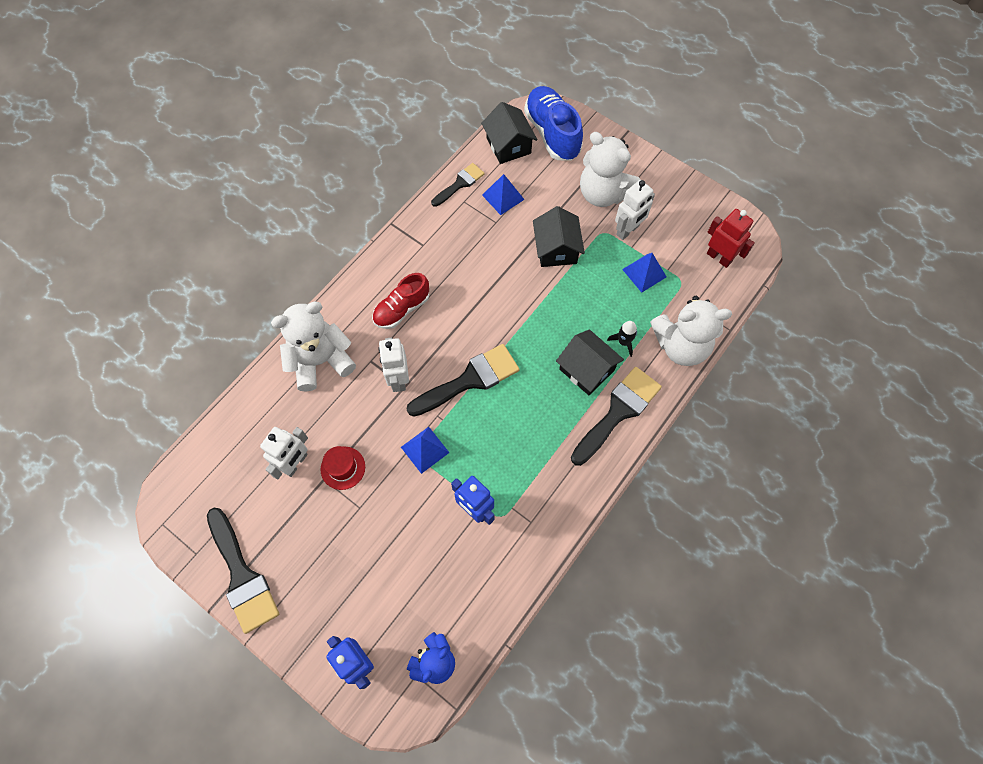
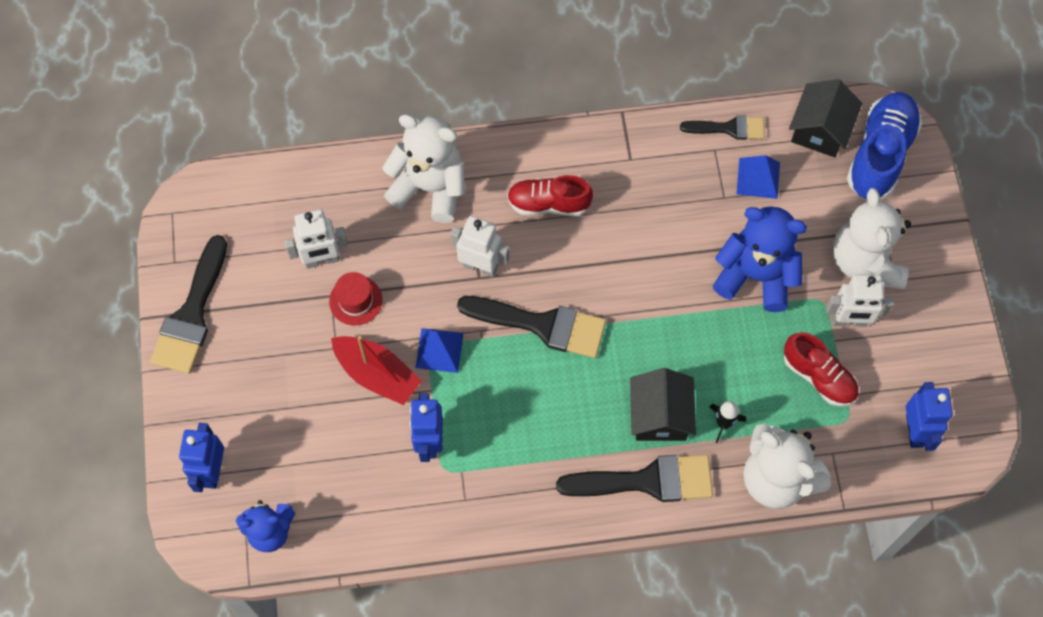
camera: 45 degrees right, 0 degrees up
white robot [379,337,409,392] -> white robot turned 75 degrees clockwise [451,216,510,277]
black house [533,206,585,267] -> blue teddy bear [713,206,807,312]
blue pyramid [622,253,667,293] -> red shoe [784,332,858,406]
red robot [707,209,755,268] -> blue robot [906,382,953,451]
none -> red boat [331,336,422,405]

